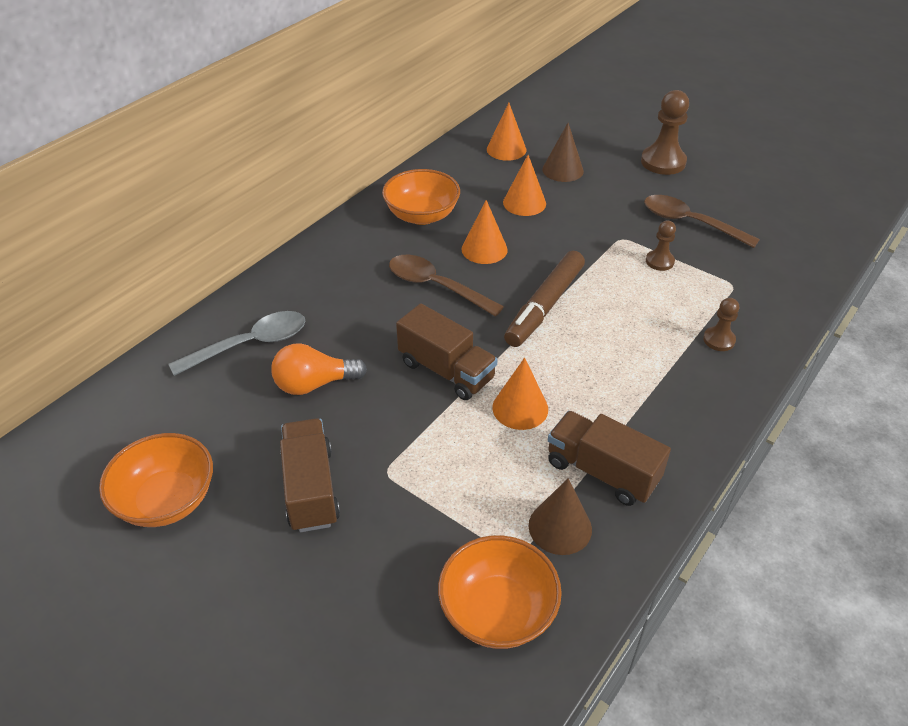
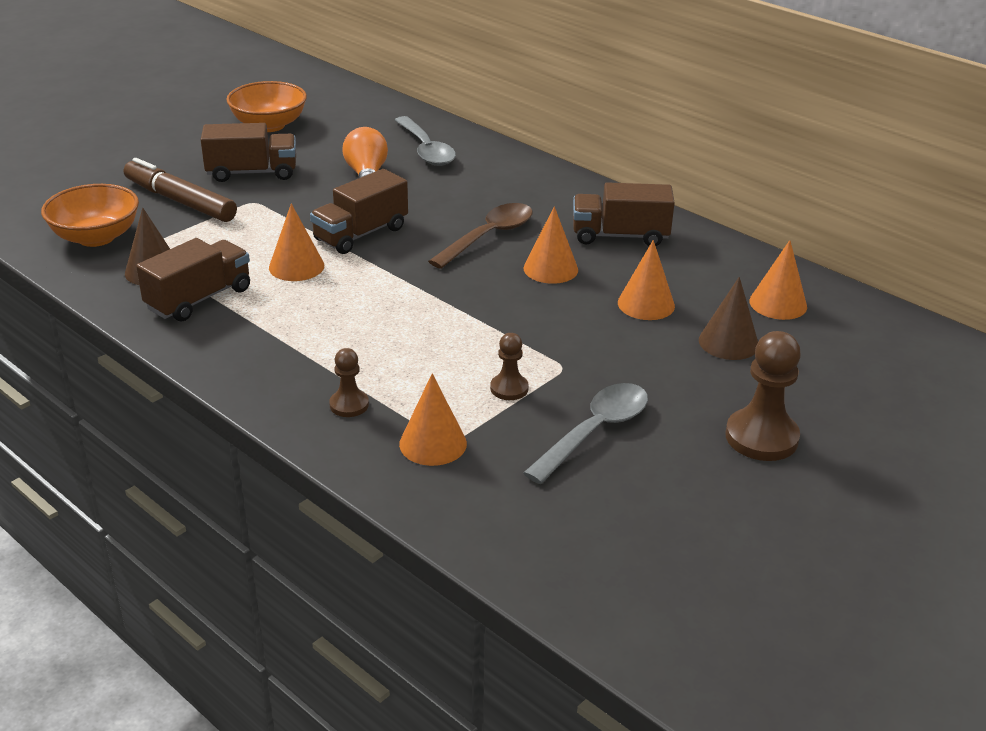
camera: 95 degrees right, 10 degrees down
orange bowl [382,169,460,225] -> brown truck [573,182,675,246]
brown marker [504,251,585,347] -> brown marker moved to [124,158,237,222]
brown spoon [644,195,760,248] -> grey spoon [523,383,648,484]
none -> orange cone [399,373,467,466]

